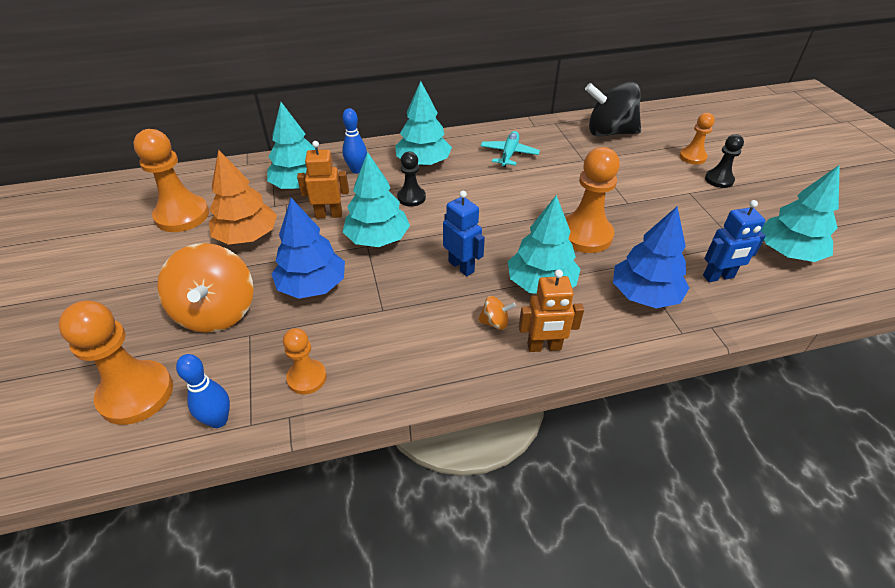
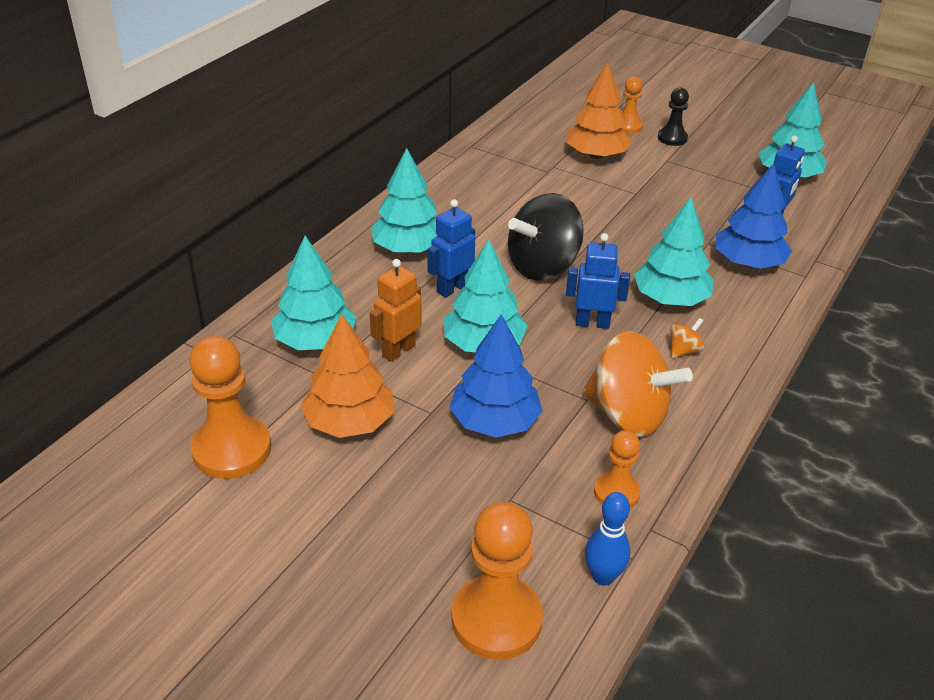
camera: 45 degrees left, 5 degrees down
orange spinning top [157,243,254,333] -> orange spinning top moved to [582,331,693,437]
blue bowling pin [342,108,367,174] -> none
black pawn [397,152,426,206] -> blue robot [427,199,475,298]
turquoise plane [480,131,540,167] -> none
orange robot [519,270,584,352] -> none
orange pawn [565,147,620,253] -> none
black spinning top [585,82,641,137] -> black spinning top moved to [508,193,584,280]
none -> orange tree [567,63,632,159]

